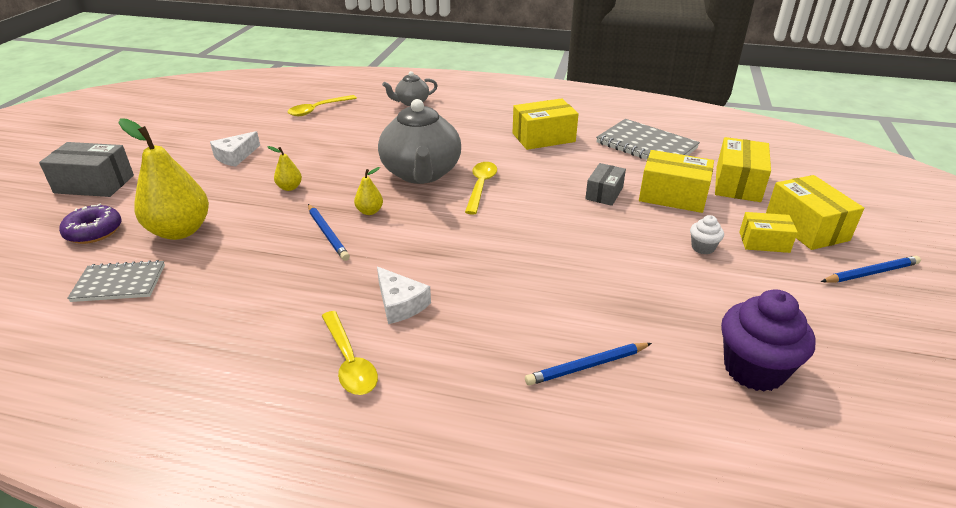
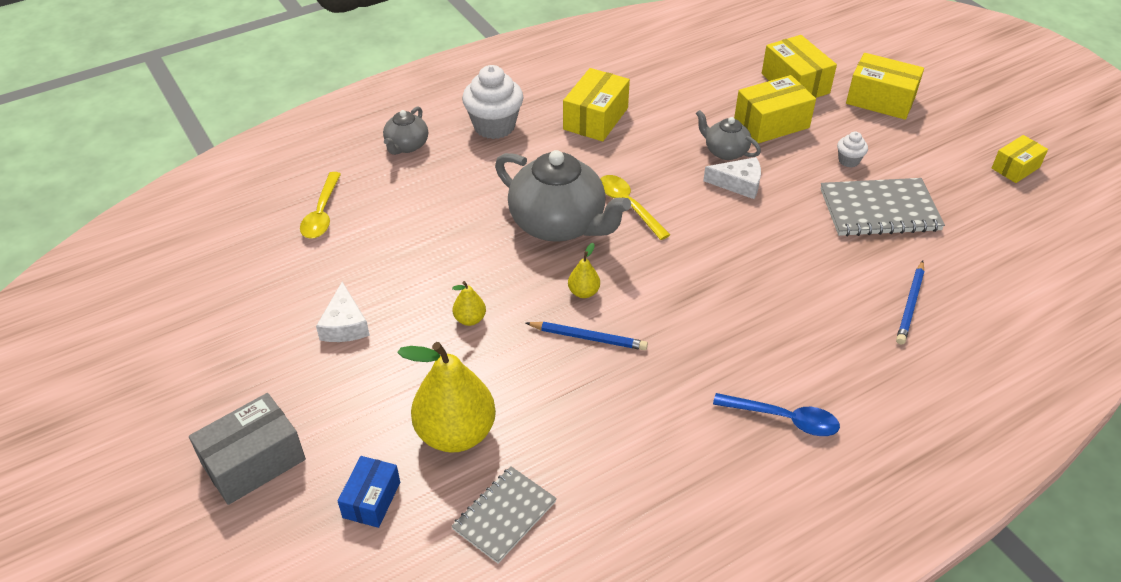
camera: 45 degrees left, 10 degrees up
purple donut [59,204,121,244] -> blue box [338,456,400,528]
yellow spoon [322,311,378,395] -> blue spoon [713,393,840,436]
white cheese [377,267,431,324] -> white cheese moved to [703,157,761,199]
grey box [585,163,626,206] -> grey teapot [696,110,761,160]
grey notebook [596,119,700,160] -> grey notebook moved to [820,178,945,236]
purple cupcake [721,290,815,392] -> none
yellow box [739,212,798,253] -> yellow box moved to [992,135,1048,183]
blue pencil [821,256,921,283] -> none
none -> white cupcake [462,65,524,139]

